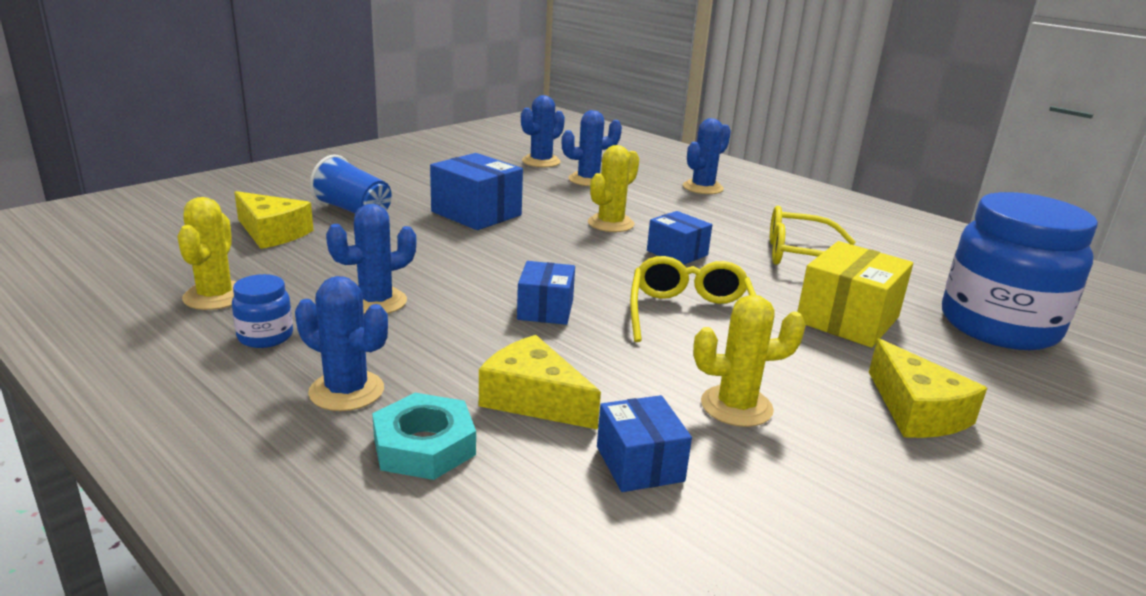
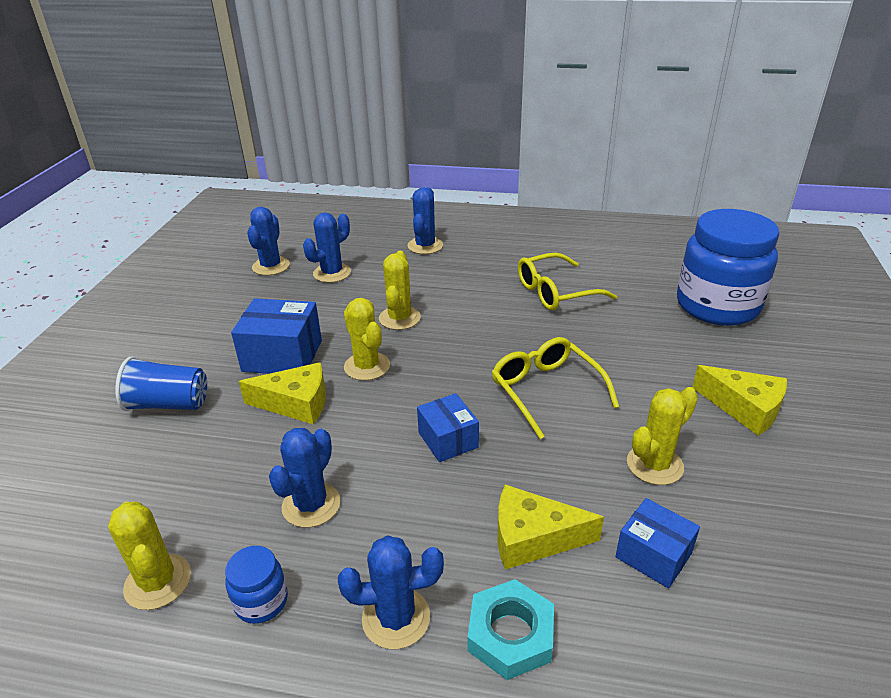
camera: 30 degrees left, 10 degrees up
yellow cheese [234,191,314,249] -> yellow cheese moved to [239,362,326,424]
blue box [647,211,712,265] -> none
yellow box [797,241,913,348] -> none
none -> yellow cactus [344,298,390,381]

